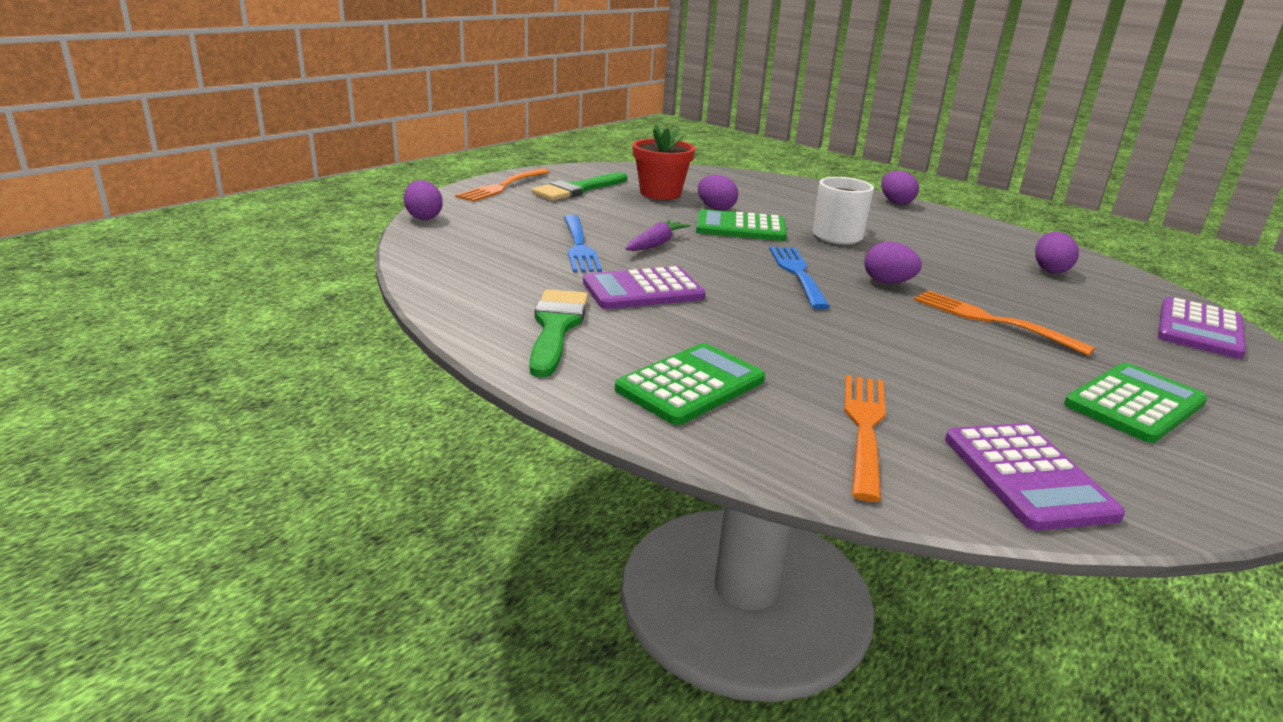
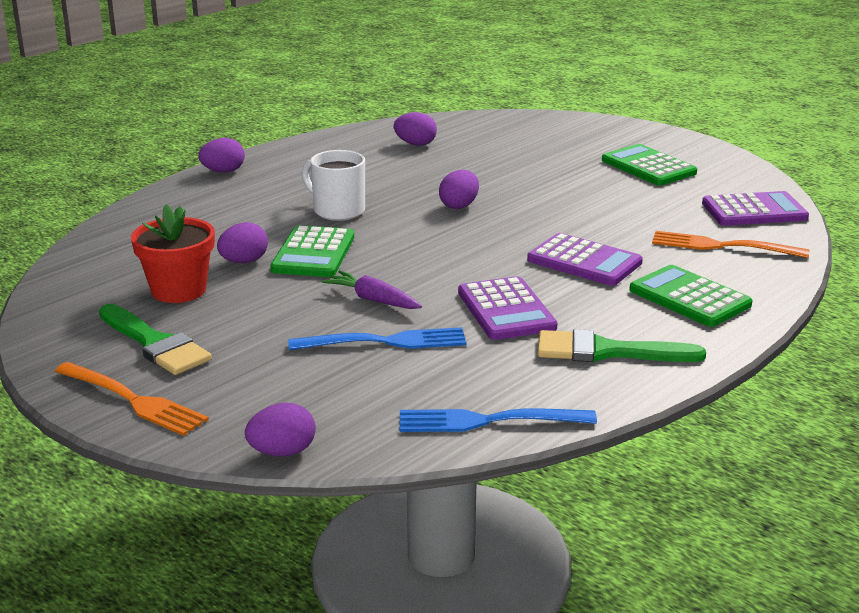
camera: 85 degrees left, 0 degrees up
blue fork [769,246,830,310] -> blue fork moved to [400,408,597,432]
orange fork [914,290,1096,356] -> none
purple calculator [1158,297,1246,359] -> purple calculator moved to [527,233,643,286]

